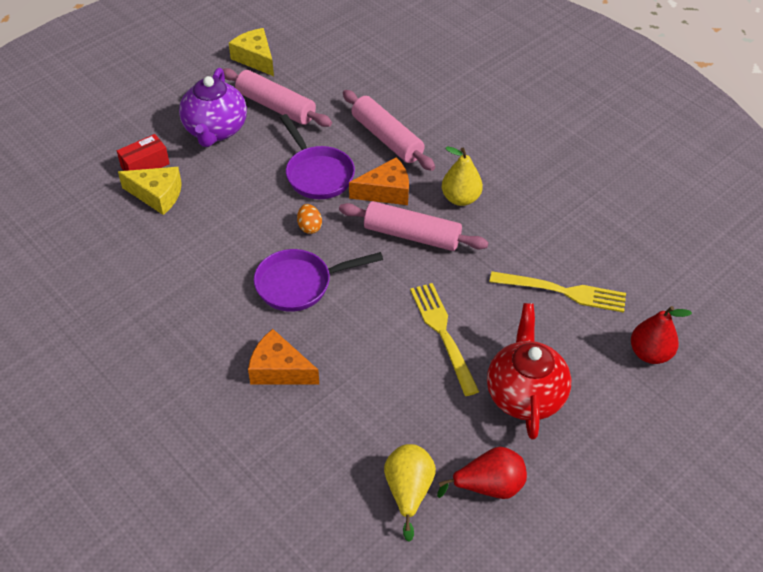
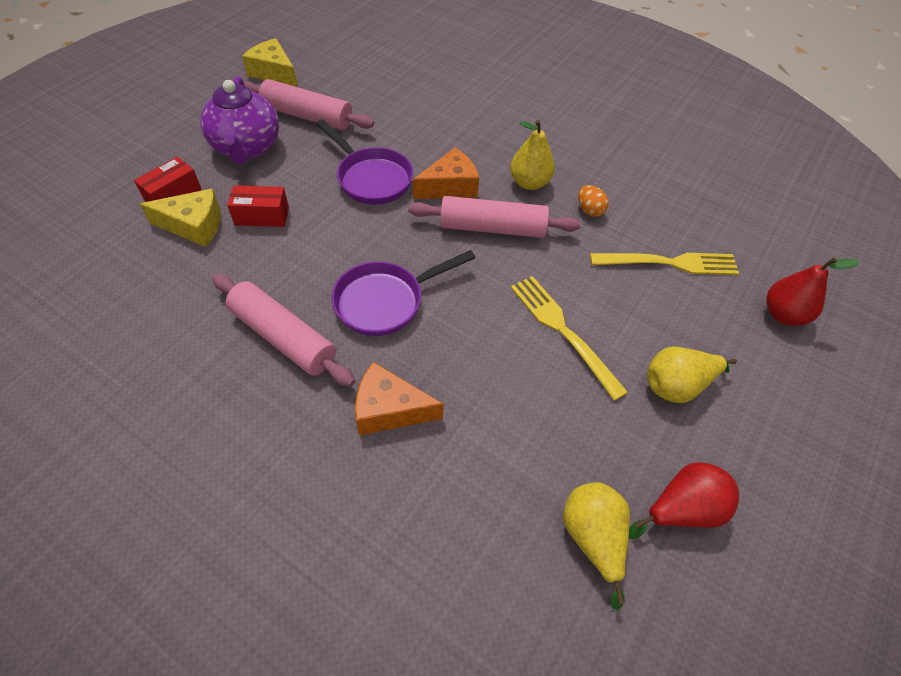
camera: 15 degrees left, 5 degrees up
orange egg [297,204,322,234] -> orange egg moved to [578,185,609,217]
pink rolling pin [343,90,435,171] -> pink rolling pin moved to [212,274,355,387]
red teapot [487,303,571,440] -> yellow pear [647,347,737,403]
none -> red box [227,185,289,227]

